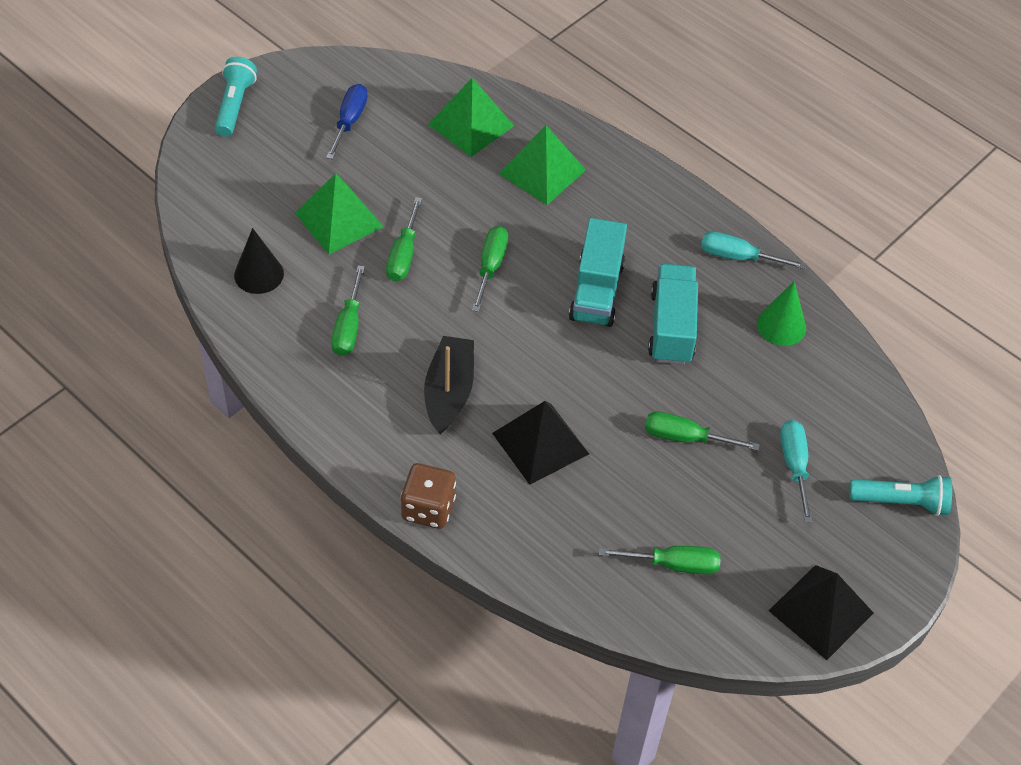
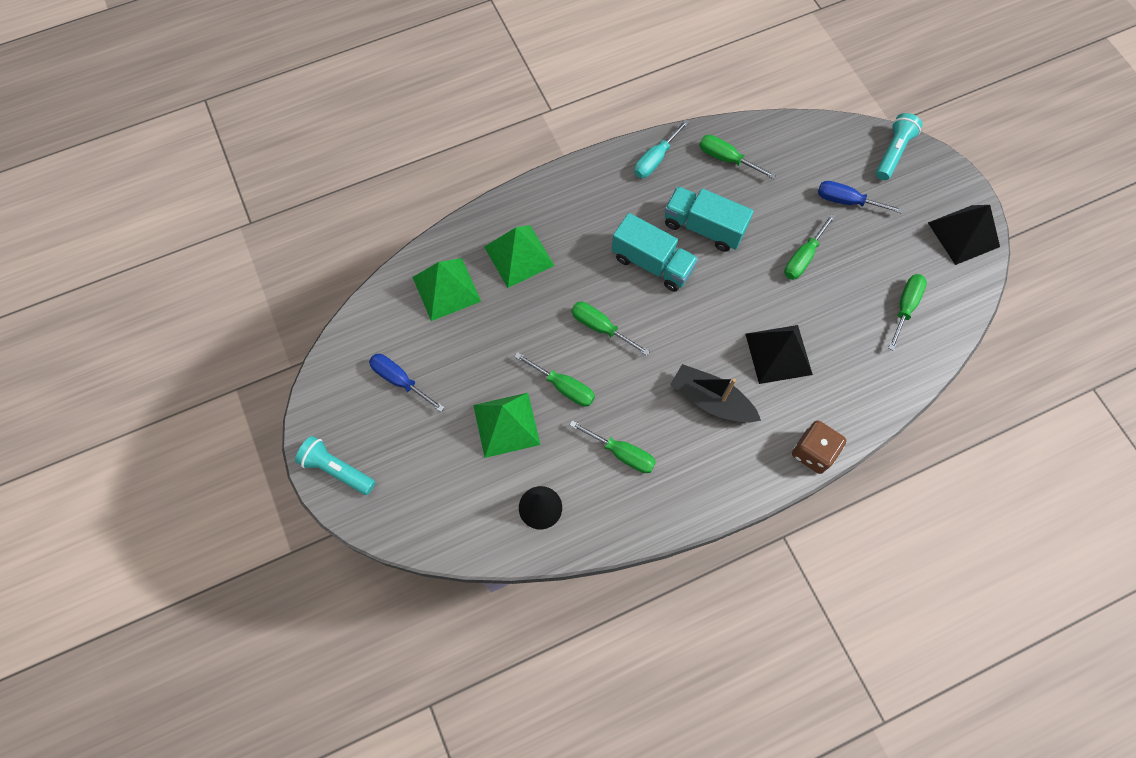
camera: 65 degrees left, 15 degrees up
green cone [757,281,806,346] -> green screwdriver [699,135,776,179]
turquoise screwdriver [780,420,813,523] -> blue screwdriver [818,181,903,214]

